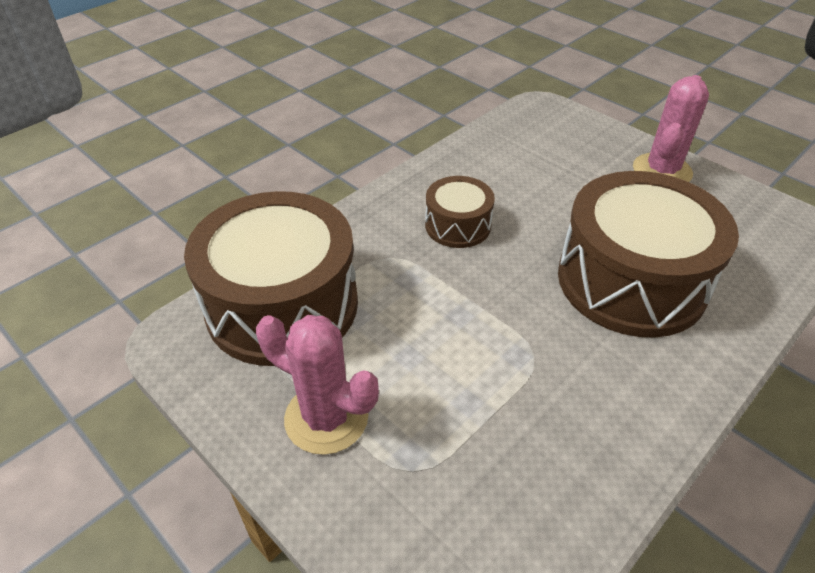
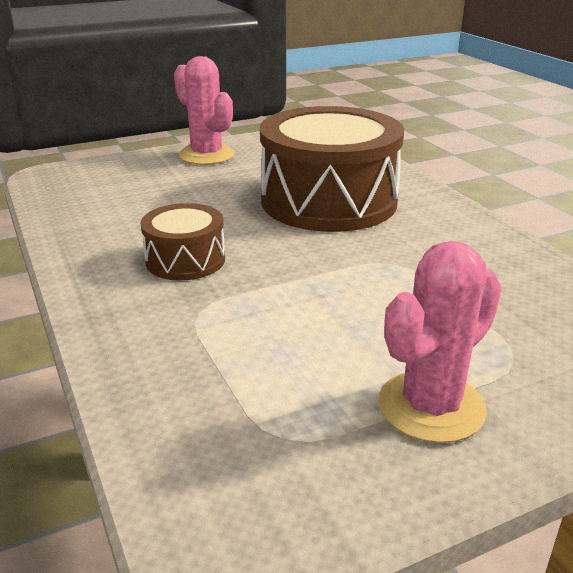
camera: 70 degrees left, 15 degrees down
brown drum [184,191,358,366] -> none

